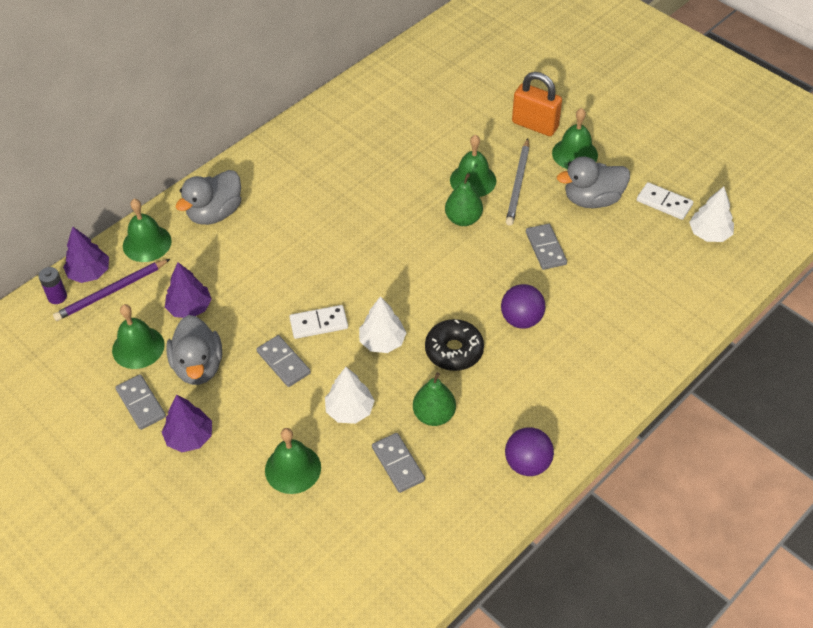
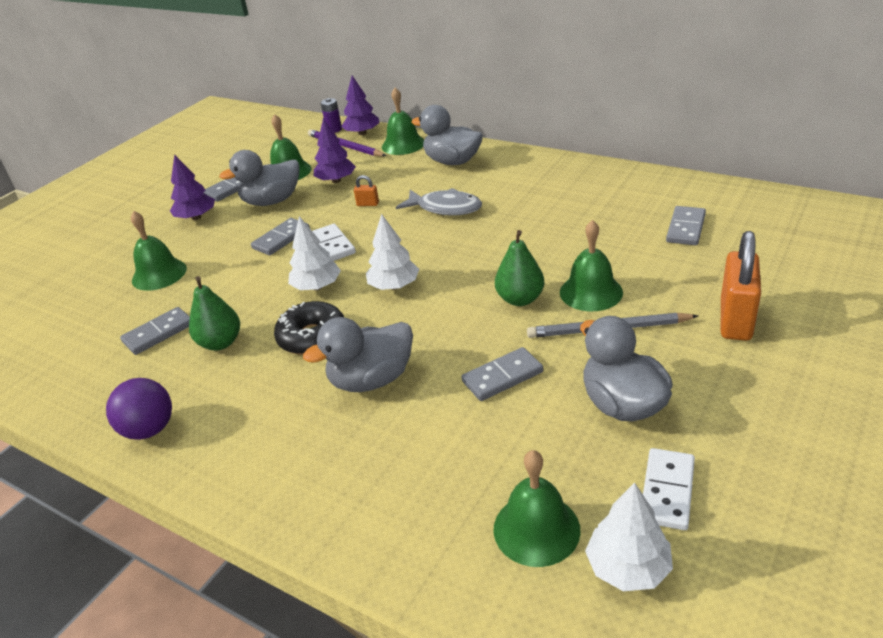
camera: 80 degrees right, 15 degrees down
white tree [325,367,375,424] -> white tree moved to [366,214,419,290]
purple ball [501,284,545,328] -> grey duck [303,317,413,392]
green bell [552,108,598,169] -> green bell moved to [493,450,581,567]
none -> orange padlock [354,175,379,206]
none -> grey fish [396,188,482,216]
none -> grey domino [666,206,706,245]

